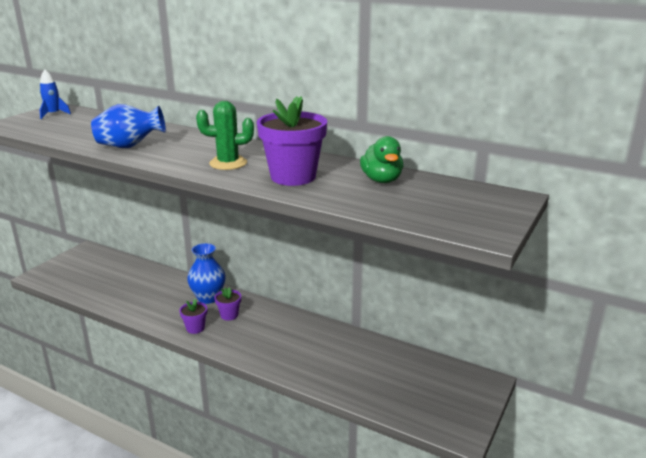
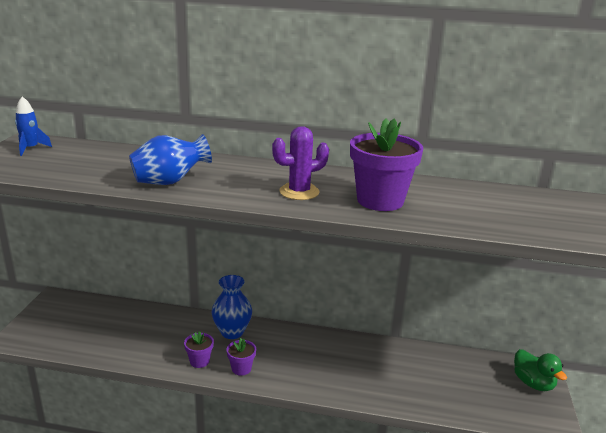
camera: 20 degrees left, 0 degrees up
green cactus [196,101,254,170] -> purple cactus [272,126,329,200]
purple flower pot [215,287,241,321] -> purple flower pot moved to [184,331,214,368]
green duck [360,136,403,183] -> green duck moved to [514,349,567,391]

